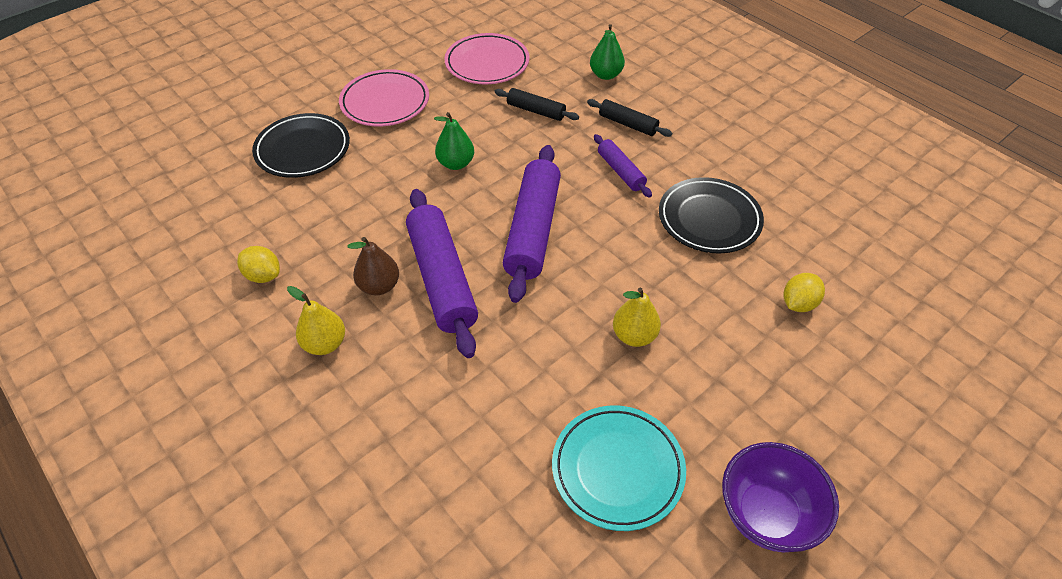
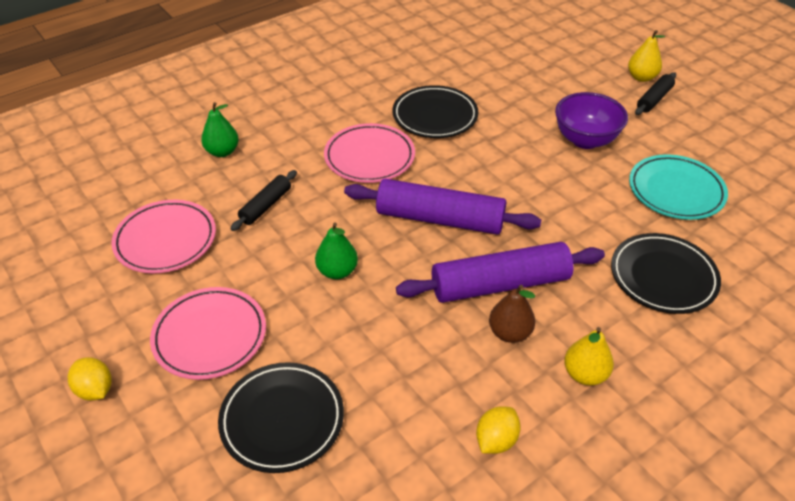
camera: 85 degrees left, 5 degrees down
black rolling pin [587,99,672,137] -> black rolling pin moved to [635,72,676,115]
purple rolling pin [594,134,652,198] -> pink plate [324,123,415,183]
yellow pear [613,288,661,347] -> yellow pear moved to [628,30,665,82]
purple bowl [722,442,839,552] -> purple bowl moved to [555,92,628,149]
yellow lemon [783,273,825,312] -> yellow lemon moved to [68,357,112,401]
none -> black plate [611,233,721,314]

